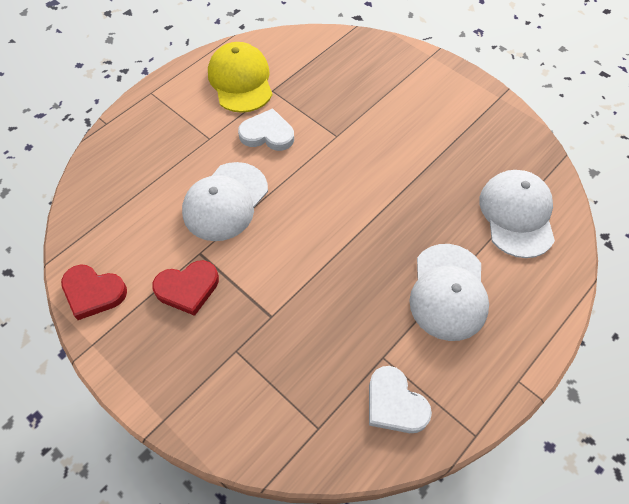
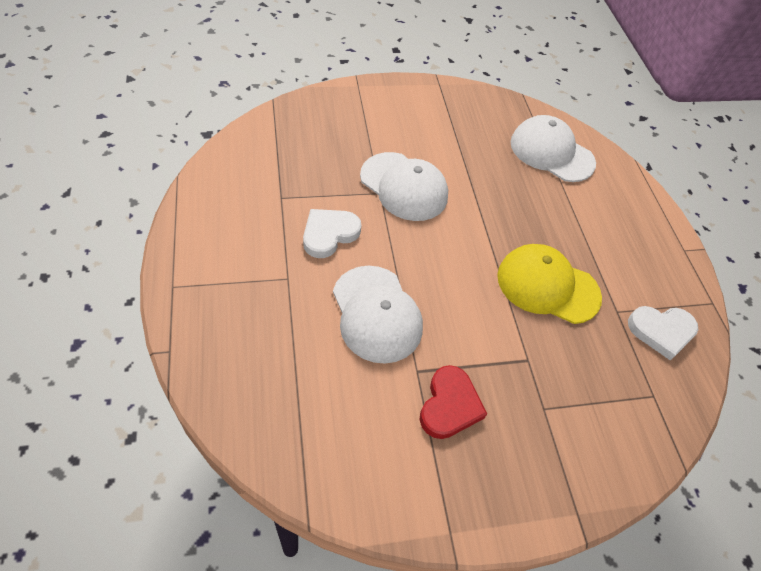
camera: 60 degrees left, 5 degrees down
red heart [61,264,127,320] -> none
yellow cap [208,42,272,113] -> yellow cap moved to [497,244,602,324]
white cap [409,244,489,341] -> white cap moved to [360,152,448,221]

